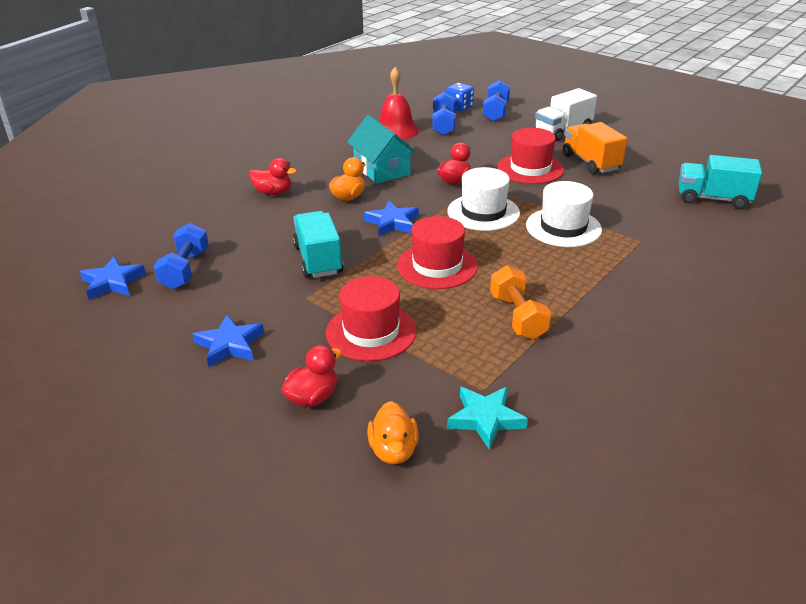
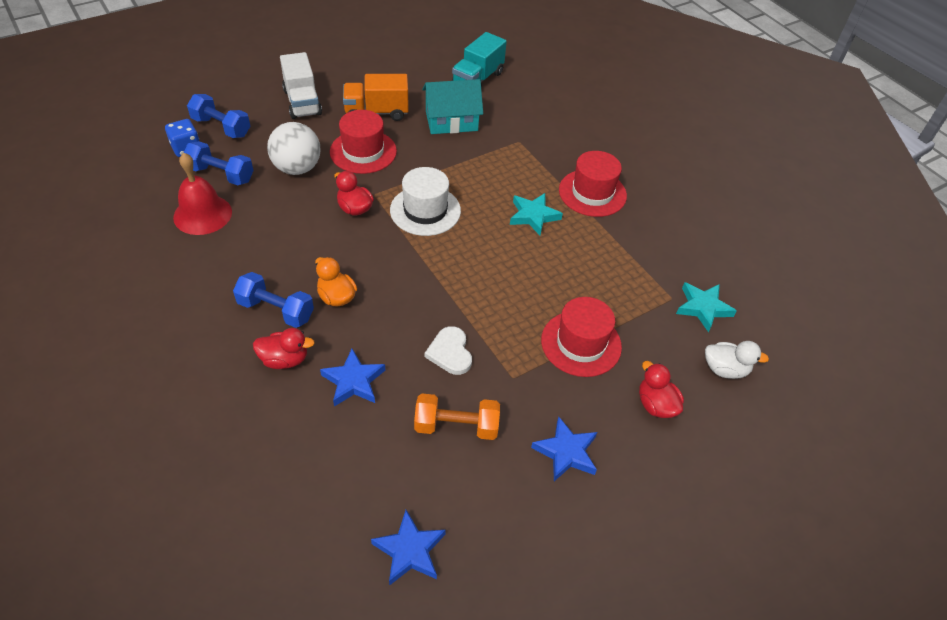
camera: 75 degrees left, 15 degrees up
blue dumbbell [154,223,209,289] -> blue dumbbell moved to [233,272,314,328]
red duck [249,158,297,195] -> red duck turned 60 degrees clockwise [253,328,315,369]
turquoise truck [293,211,344,278] -> white heart [425,326,472,375]
turquoise house [347,115,417,184] -> turquoise house moved to [422,79,483,134]
blue star [364,201,419,236] -> blue star moved to [320,349,385,406]
orange duck [367,401,419,464] -> white duck [705,341,769,379]
red hat [397,216,478,289] -> red hat moved to [559,151,627,217]
orange dumbbell [490,265,551,339] -> orange dumbbell moved to [414,394,500,440]
white hat [526,181,602,247] -> none
none -> white ball [267,122,321,175]
none -> turquoise star [510,193,563,235]

